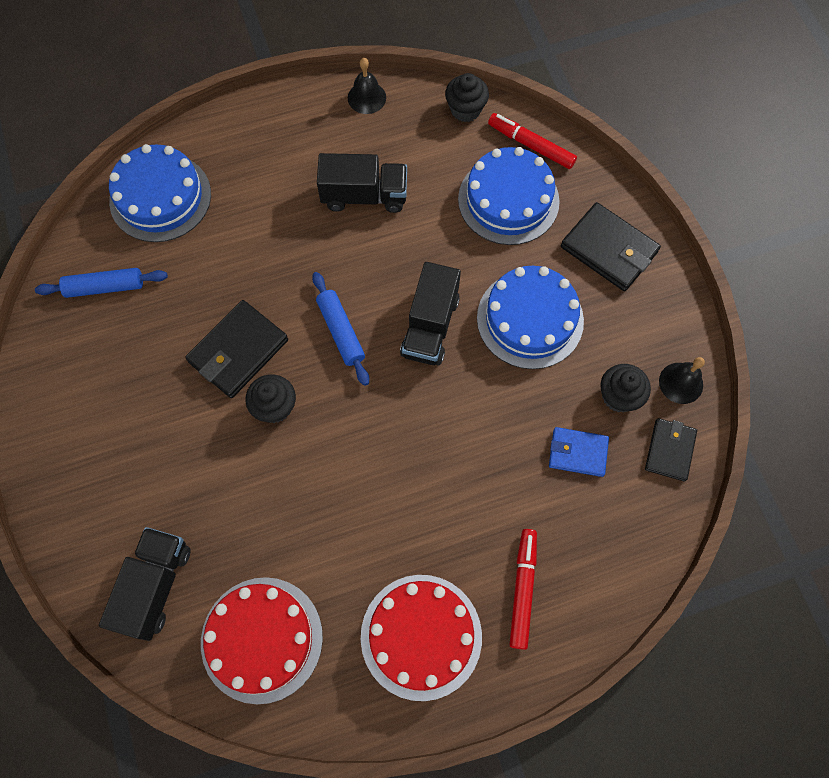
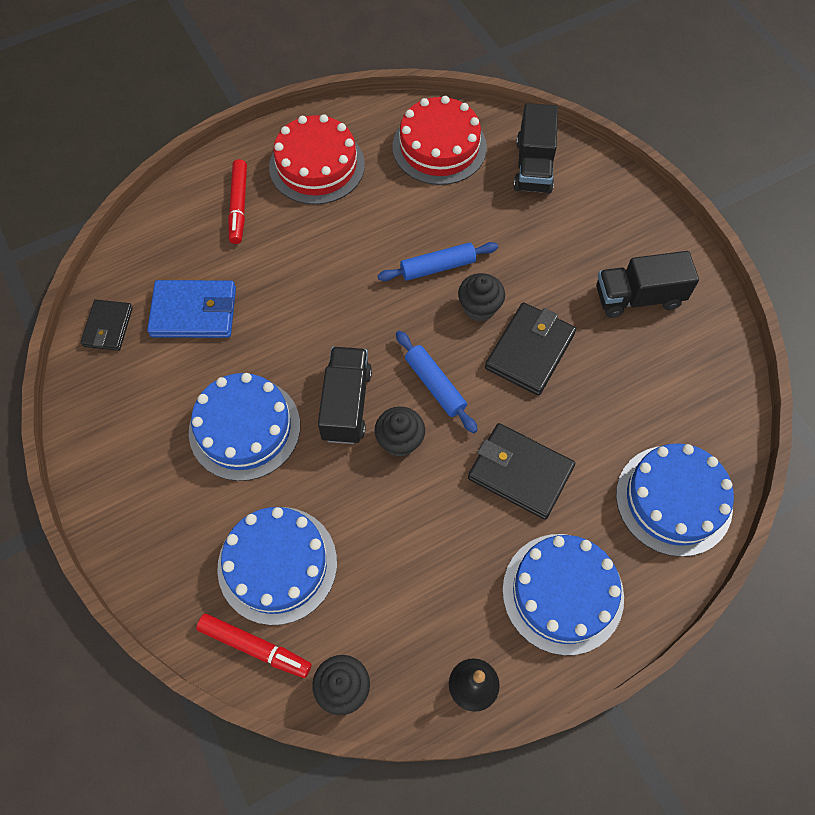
camera: 170 degrees right, 5 degrees down
blue rolling pin [35,268,168,298] -> blue rolling pin moved to [378,242,498,281]
black truck [317,153,407,213] -> black truck moved to [596,251,699,318]
blue wallet [549,427,609,477] -> blue wallet [147,280,236,338], size x1.58
black wallet [561,202,661,291] -> black wallet moved to [468,423,575,520]
black cupcake [600,364,651,412] -> black cupcake moved to [375,406,425,457]
black bell [659,357,705,404] -> none
none -> blue cake [502,534,624,656]

